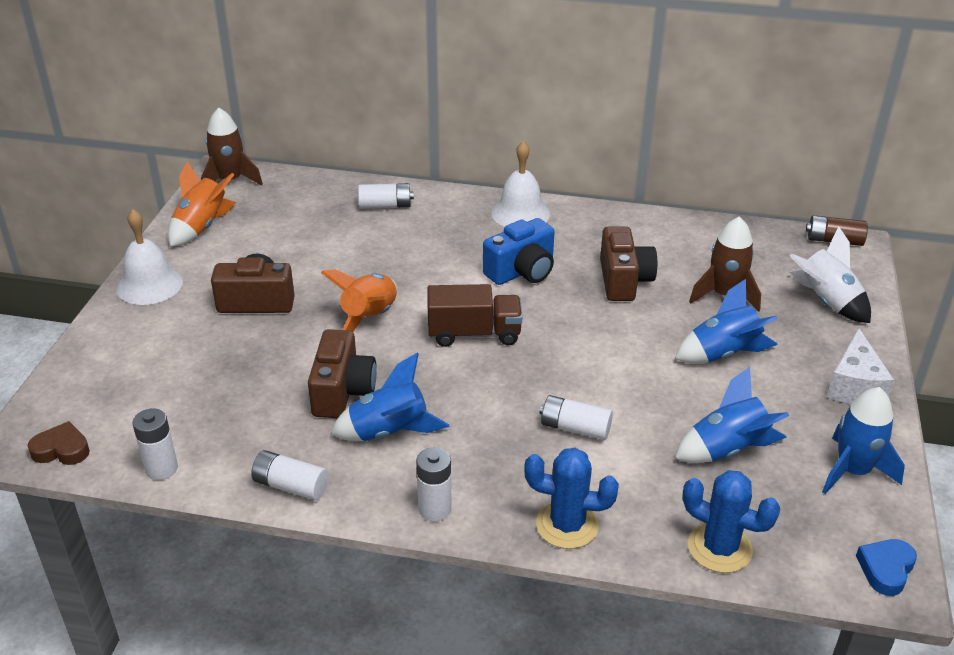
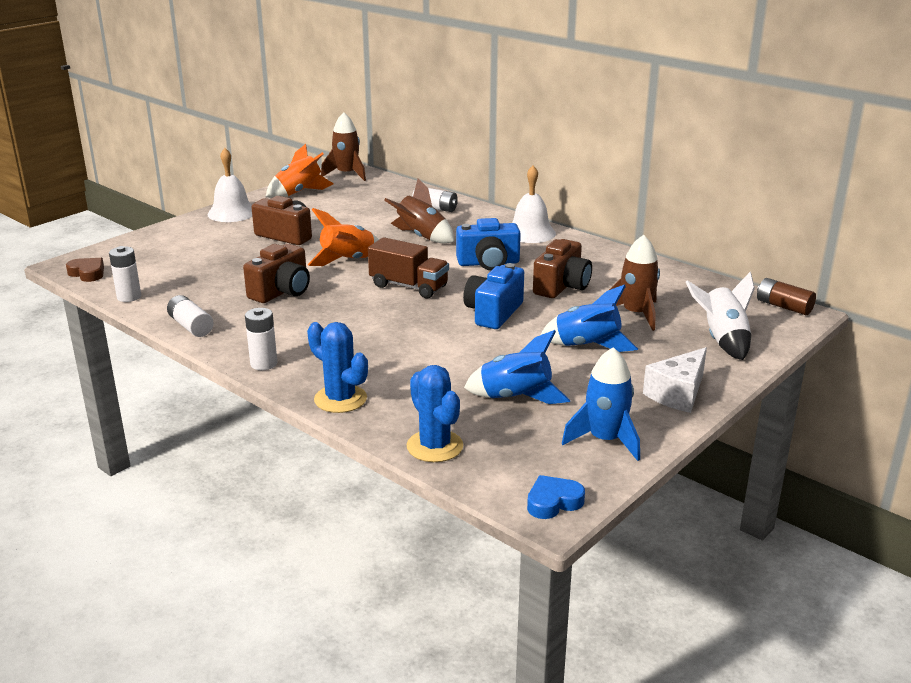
camera: 30 degrees right, 10 degrees down
blue rocket [331,352,449,441] -> none
white battery [540,395,613,440] -> none
none -> brown rocket [384,179,455,244]
none -> blue camera [463,263,524,329]

